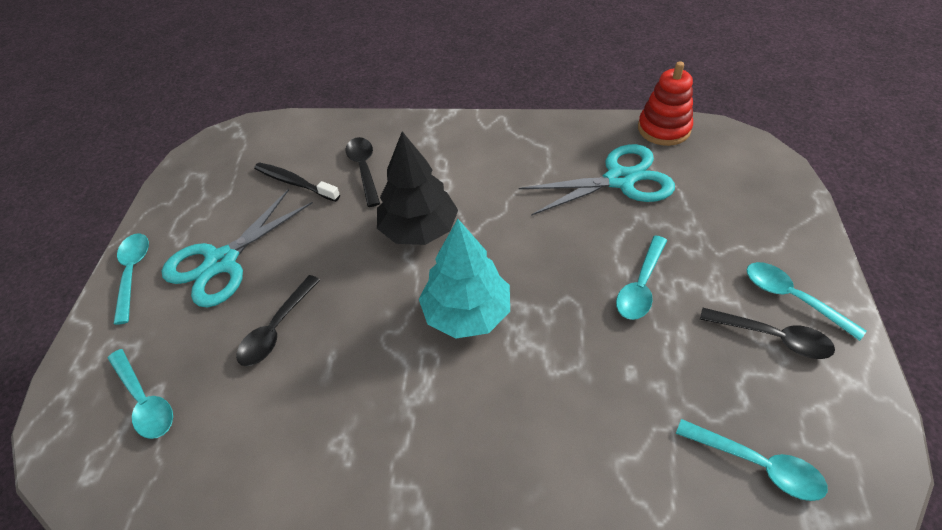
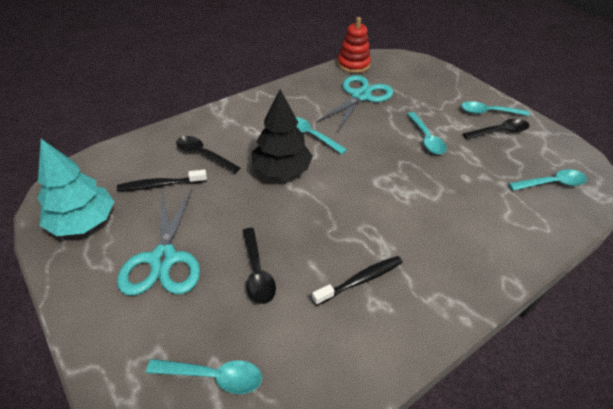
camera: 45 degrees left, 5 degrees down
turquoise spoon [114,234,149,325] -> turquoise spoon moved to [296,117,347,154]
turquoise tree [419,219,510,339] -> turquoise tree moved to [38,139,114,236]
none -> black toothbrush [312,256,403,306]

